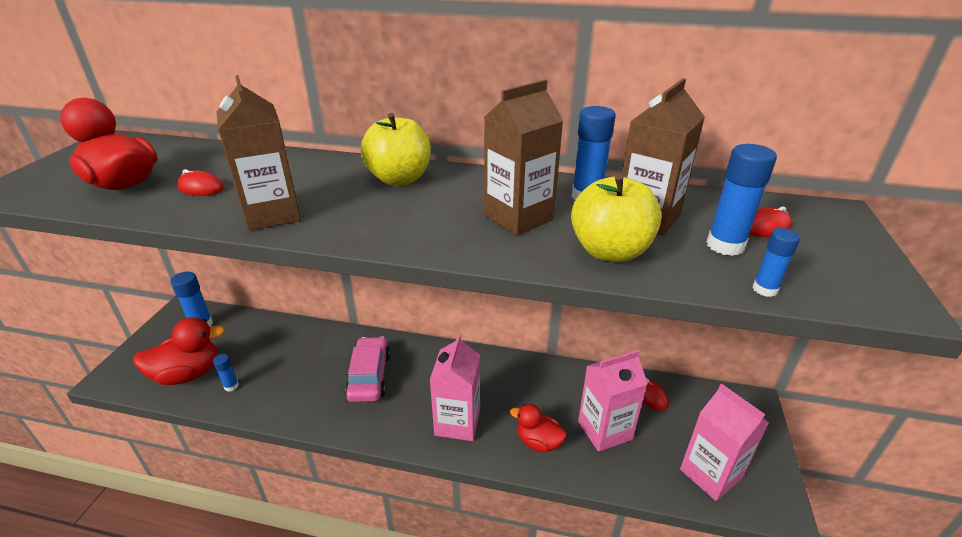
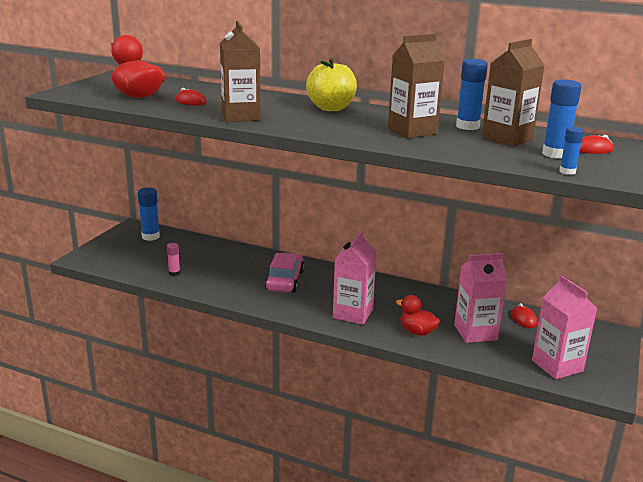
camera: 10 degrees right, 10 degrees down
red duck [133,317,226,385] -> none
blue glue stick [213,354,239,392] -> pink glue stick [167,243,180,276]
yellow apple [571,174,662,262] -> none

